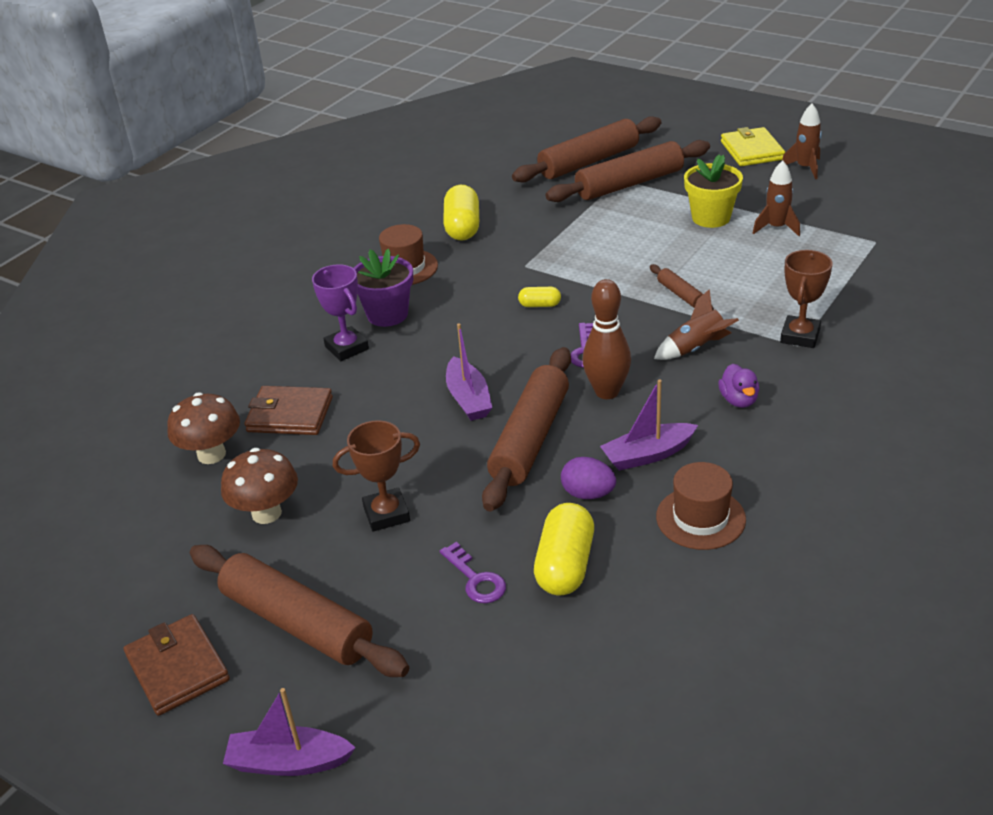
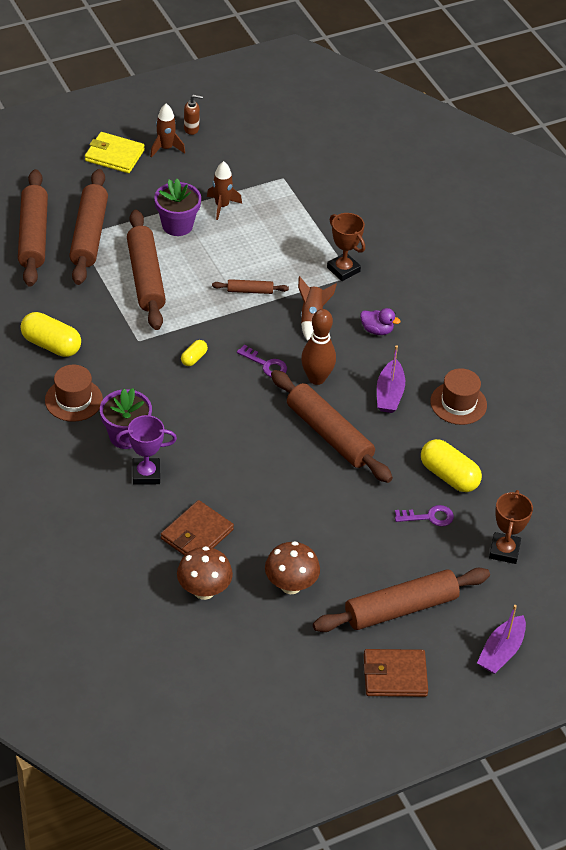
camera: 65 degrees left, 10 degrees up
brown trophy [333,420,420,531] -> brown trophy moved to [489,490,533,564]
purple boat [446,323,492,421] -> none
purple egg [561,457,616,499] -> none
yellow flower pot [684,154,743,228] -> purple flower pot [154,179,201,236]
none -> brown rolling pin [127,209,166,330]
none -> brown soap dispenser [184,95,203,135]

